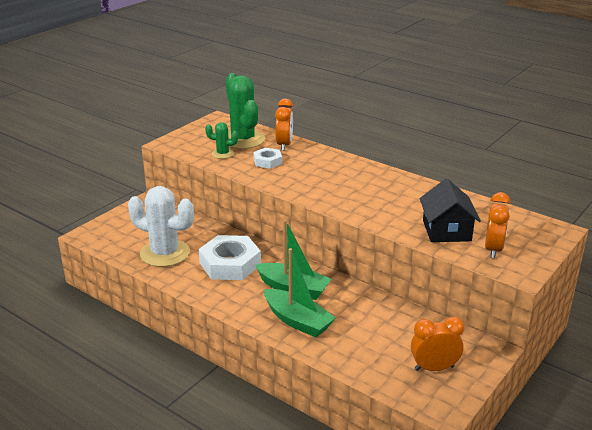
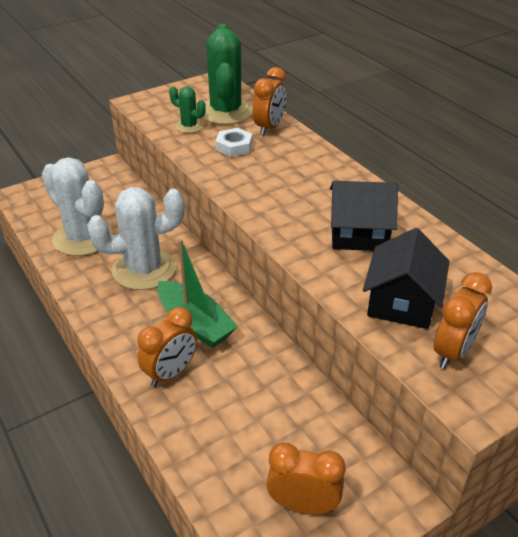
camera: 20 degrees right, 10 degrees up
white nut [199,235,261,280] -> white cactus [87,187,185,290]
green boat [264,248,336,337] -> orange clock [137,307,197,387]
none -> black house [330,181,398,251]

